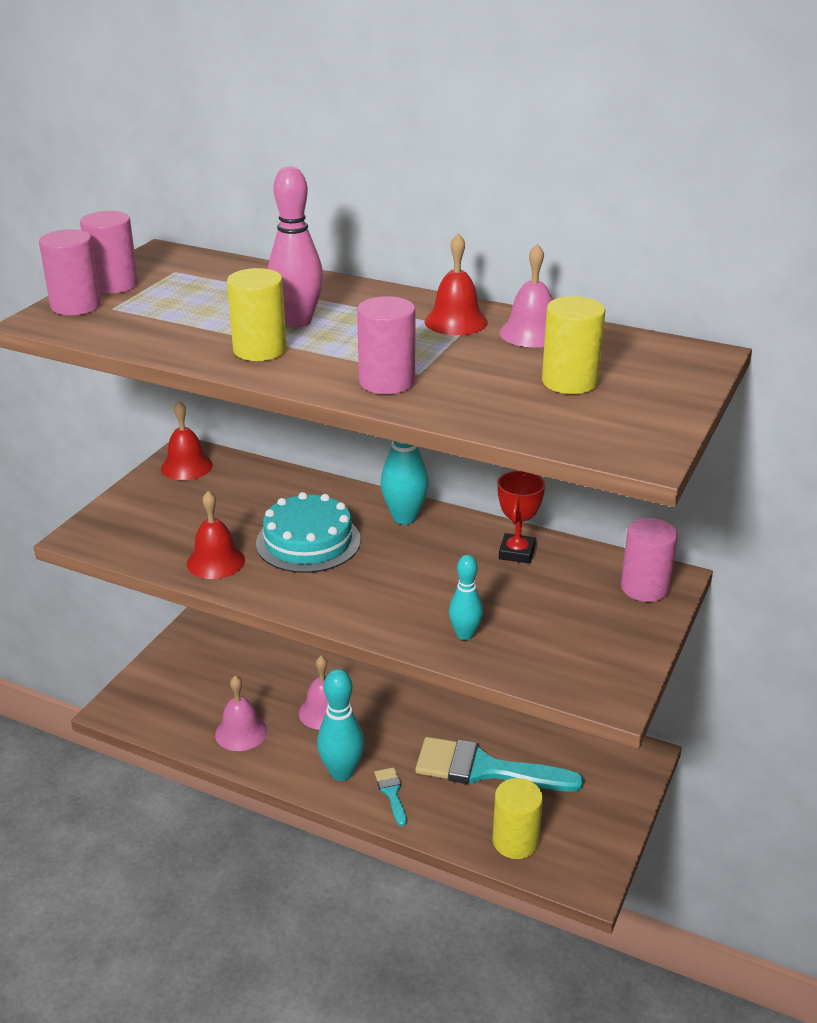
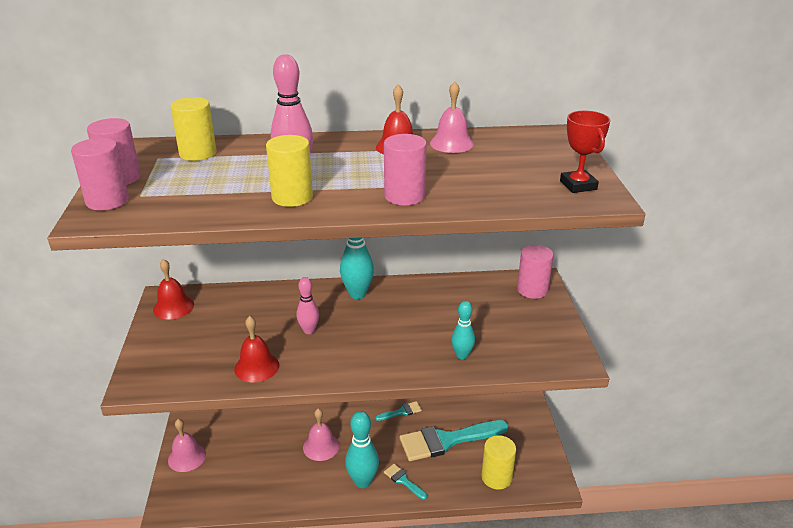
camera: 30 degrees left, 0 degrees up
pink bell [215,676,267,751] -> pink bell moved to [168,419,206,472]
turquoise cake [256,492,361,573] -> pink bowling pin [297,277,319,334]
red trophy [497,471,545,564] -> red trophy moved to [560,111,610,193]
yellow cylinder [542,296,606,394] -> yellow cylinder moved to [170,97,217,161]
none -> turquoise brush [375,401,422,421]

